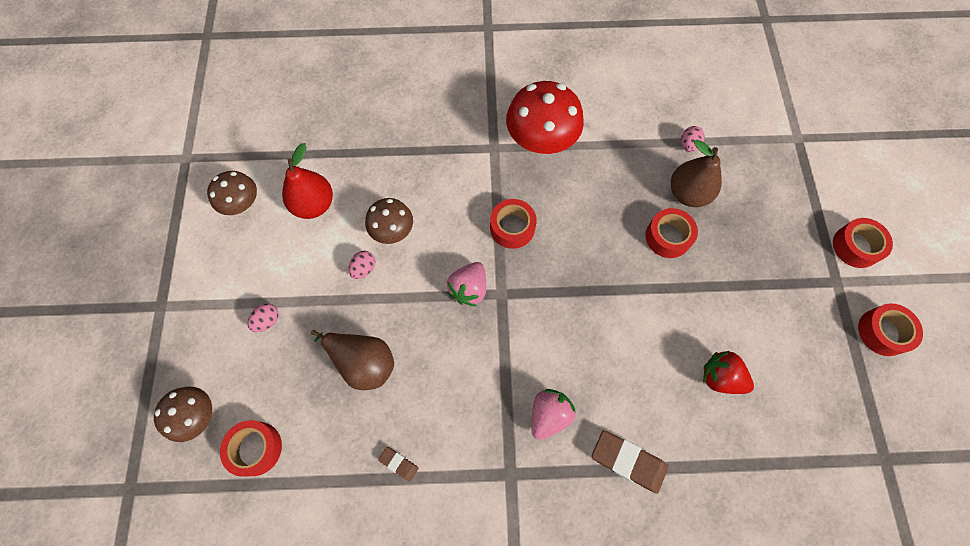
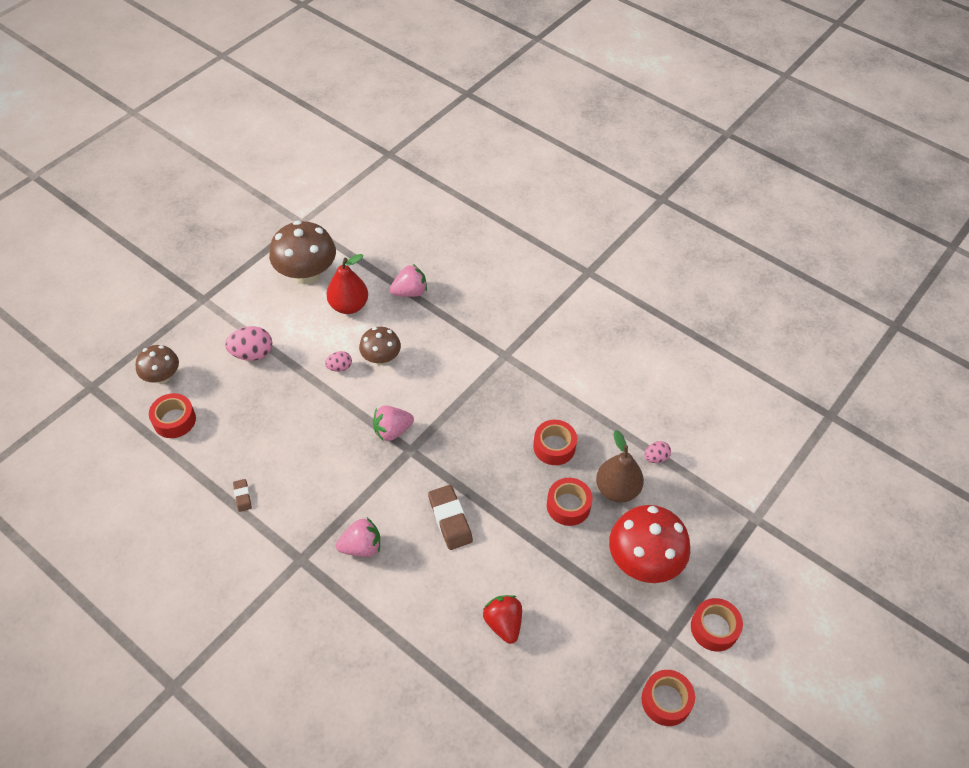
camera: 40 degrees right, 15 degrees down
brown mushroom [207,171,257,215] -> brown mushroom [269,220,336,284], size x1.68
pink egg [247,303,279,332] -> pink egg [225,326,273,361], size x1.71
brown pear [311,330,394,390] -> none
red tape [490,199,537,249] -> red tape moved to [533,420,577,465]
red mushroom [506,81,584,154] -> red mushroom moved to [609,505,690,583]
brown eraser [592,430,668,494] -> brown eraser moved to [428,485,473,550]
none -> pink strawberry [390,264,427,297]

